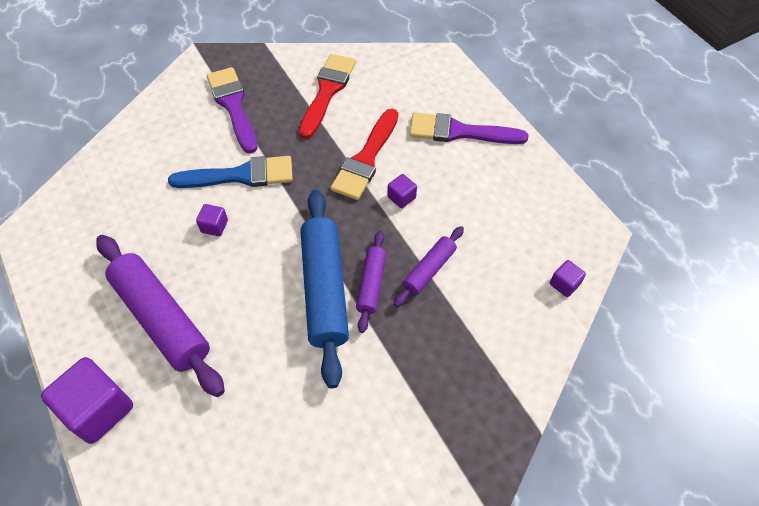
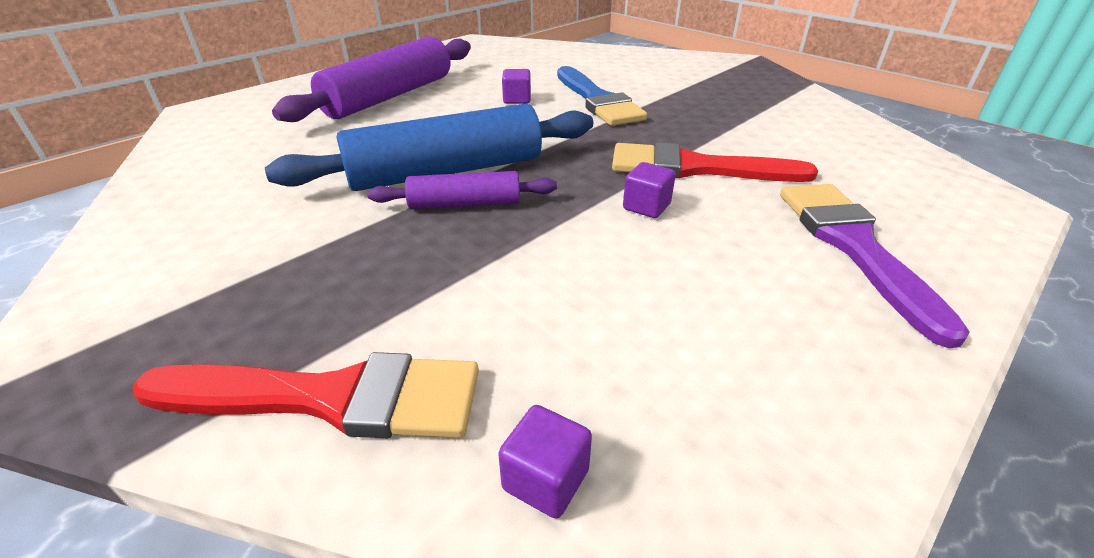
camera: 75 degrees right, 20 degrees down
purple cube [41,357,133,444] -> none
purple brush [207,67,258,153] -> none
red brush [299,54,356,139] -> red brush moved to [132,352,479,438]
purple rolling pin [394,226,464,307] -> none

